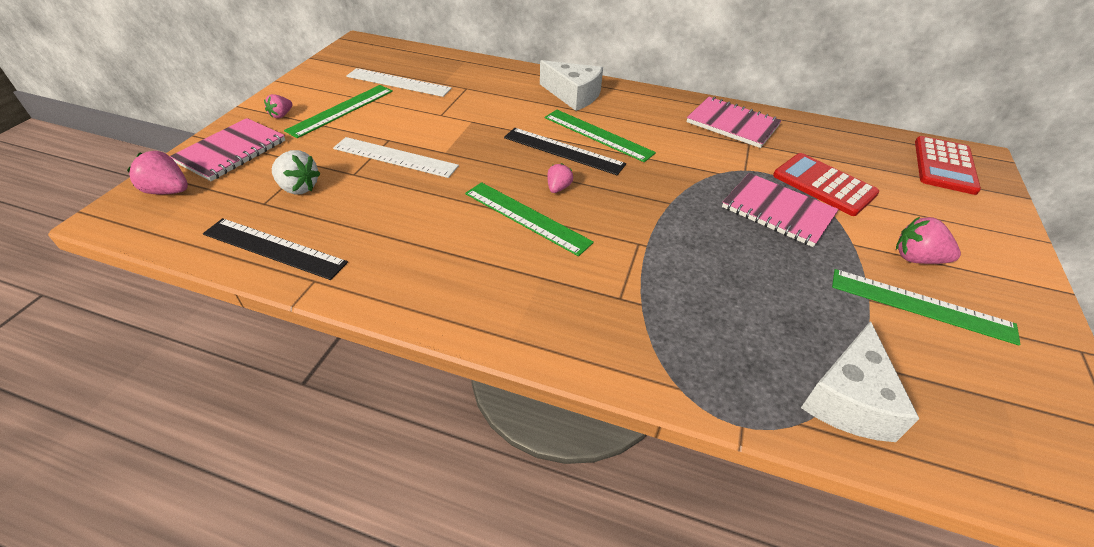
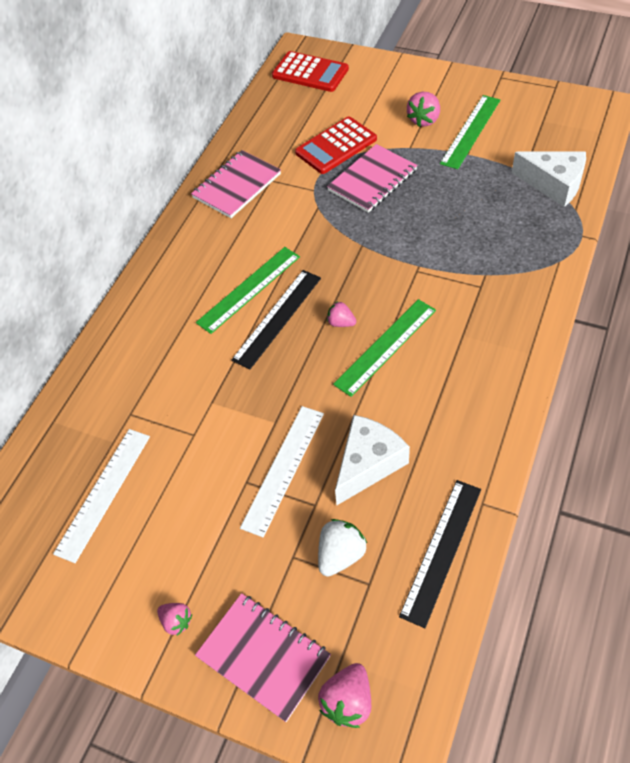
camera: 80 degrees left, 10 degrees up
green ruler [284,85,393,138] -> none
white cheese [540,60,603,111] -> white cheese moved to [335,415,410,505]

